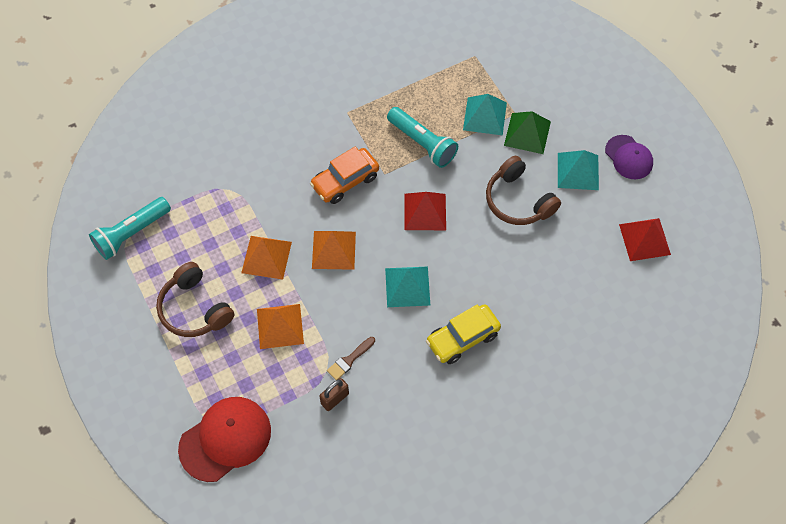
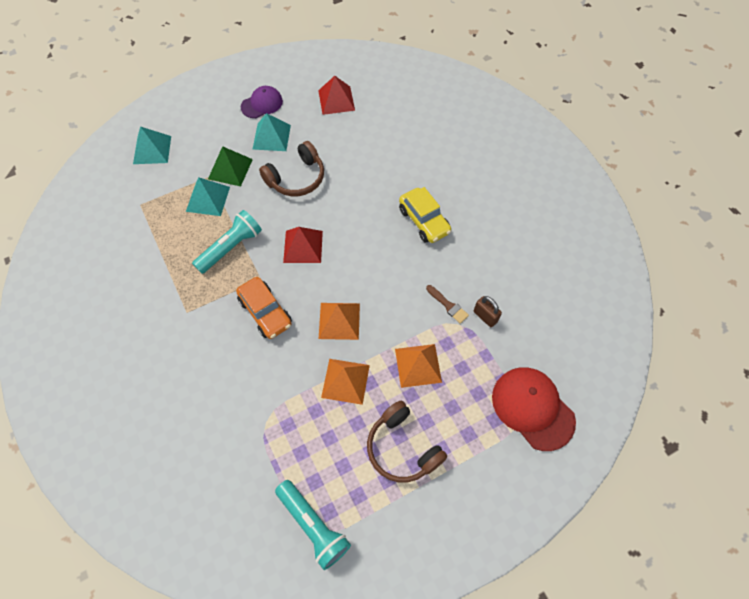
camera: 90 degrees left, 0 degrees up
brown headphones [156,262,234,337] -> brown headphones turned 90 degrees clockwise [367,401,447,482]
turquoise pyramid [385,266,430,307] -> turquoise pyramid moved to [133,127,171,164]

